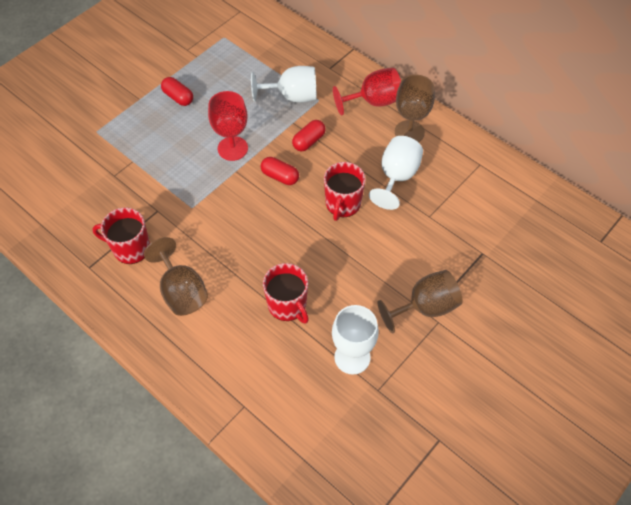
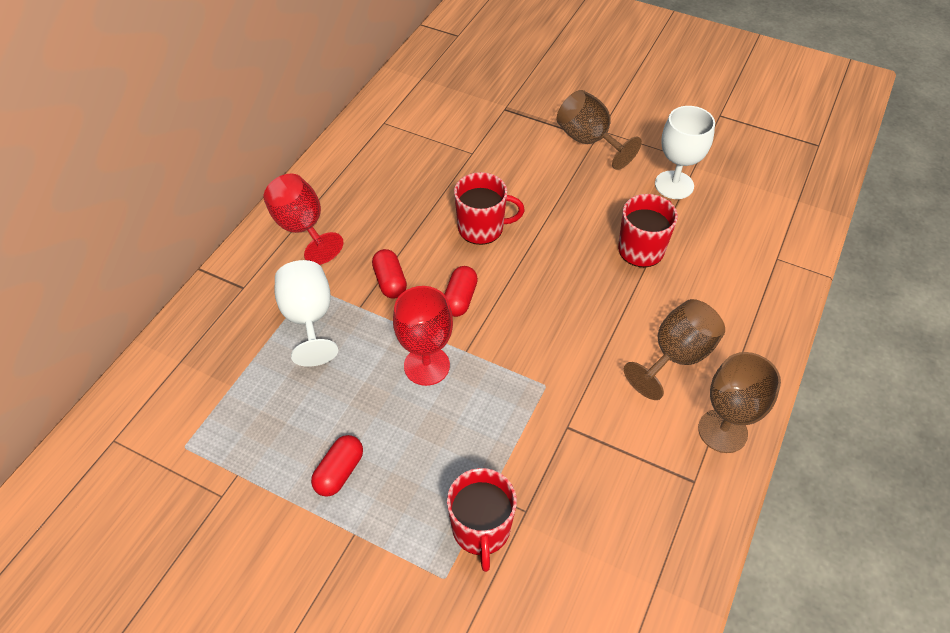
camera: 105 degrees left, 5 degrees down
red mug [93,207,150,264] -> red mug moved to [447,468,517,572]
red capsule [292,120,326,151] -> red capsule turned 45 degrees clockwise [372,249,407,299]
white goblet [369,136,423,210] -> none
brown goblet [395,75,435,142] -> brown goblet moved to [698,352,781,453]

